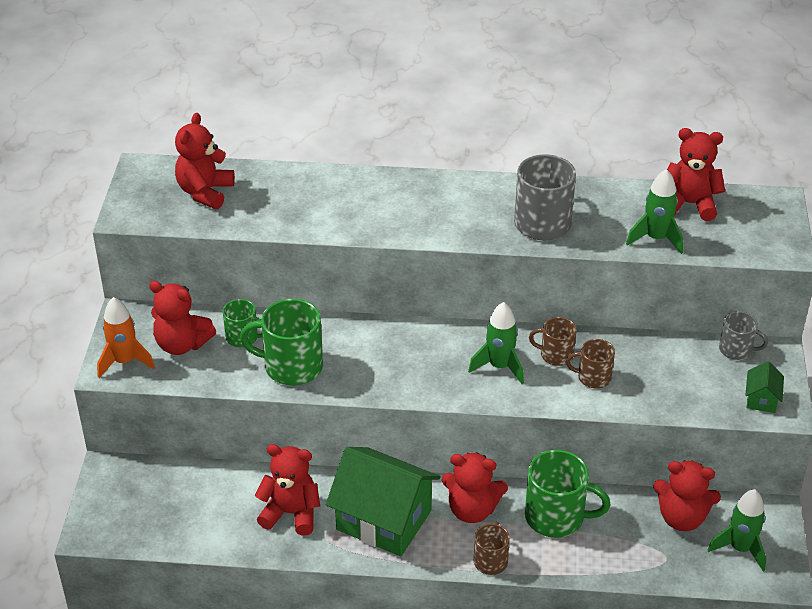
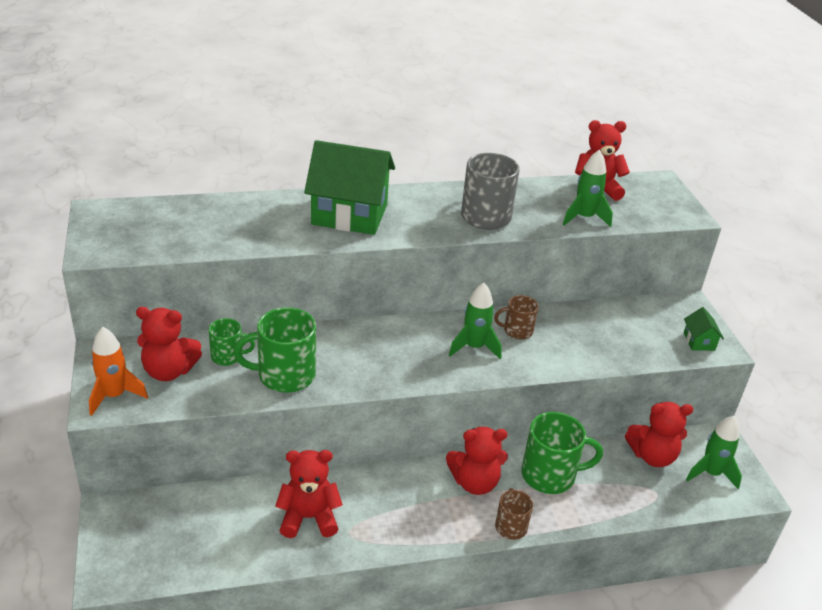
camera: 20 degrees left, 5 degrees down
red teddy bear [175,113,235,209] -> none
green house [326,447,440,556] -> green house moved to [304,140,395,235]
brown mug [566,339,615,388] -> none
grey mug [719,311,768,360] -> none

